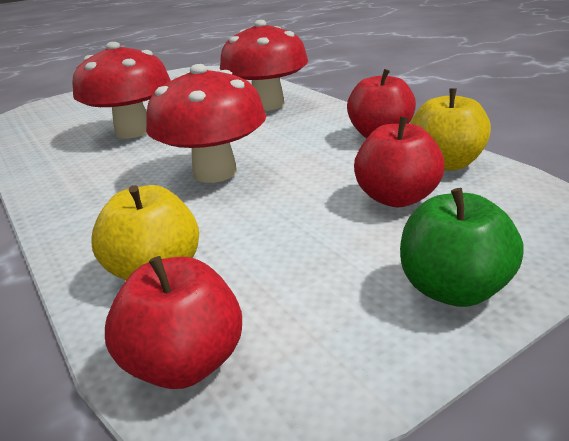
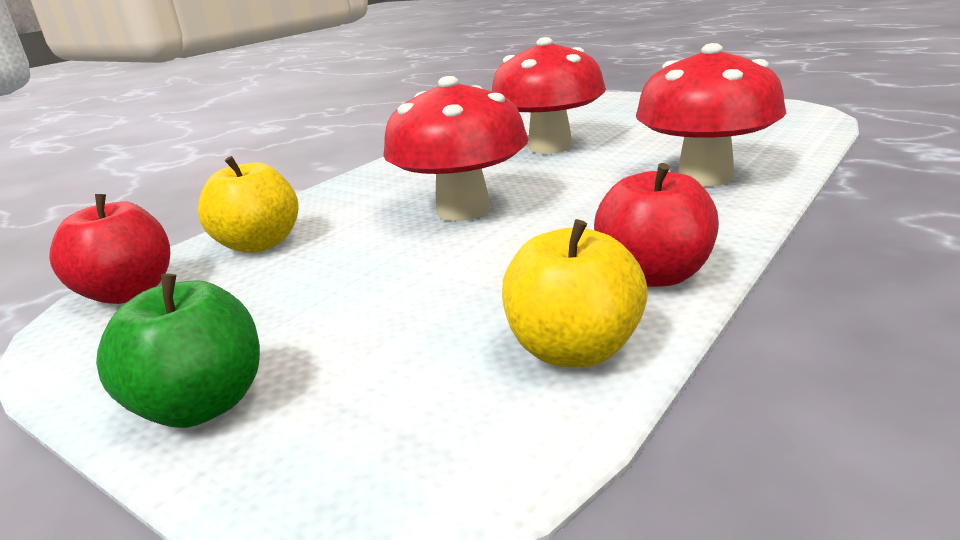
camera: 70 degrees right, 5 degrees down
red apple [354,116,444,208] -> none

